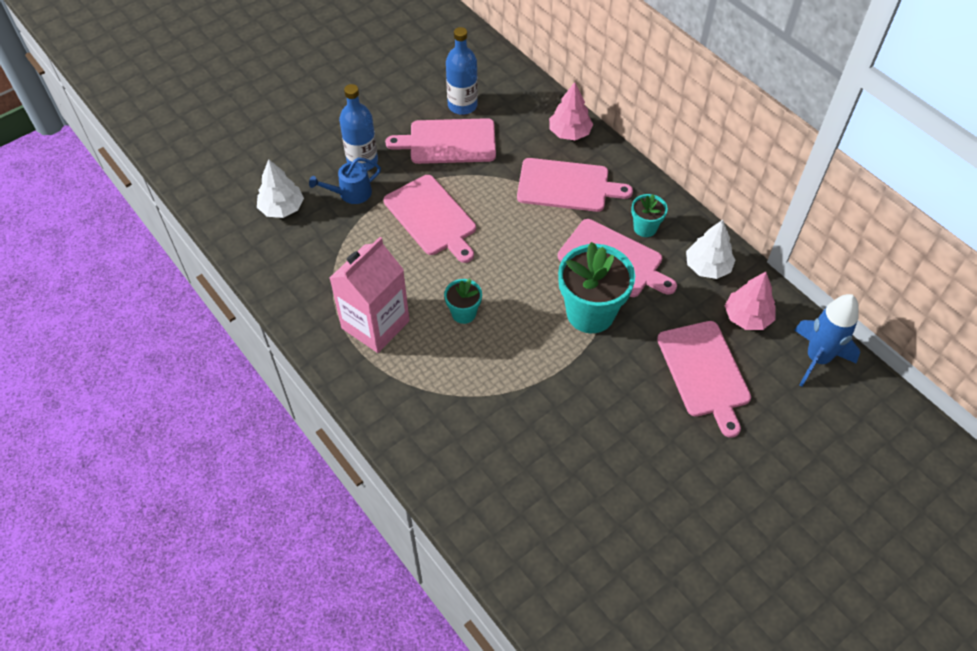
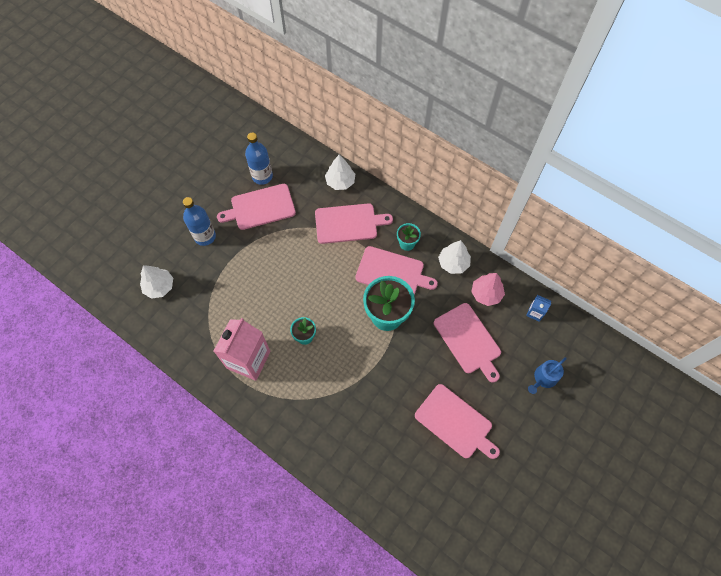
camera: 15 degrees left, 10 degrees up
blue watering can [309,158,381,204] -> blue watering can moved to [528,357,567,394]
pink cutting board [384,175,476,263] -> pink cutting board moved to [415,384,500,459]
pink tree [549,82,593,140] -> white tree [325,155,355,190]
blue rocket [794,294,860,387] -> blue carton [526,295,552,322]

